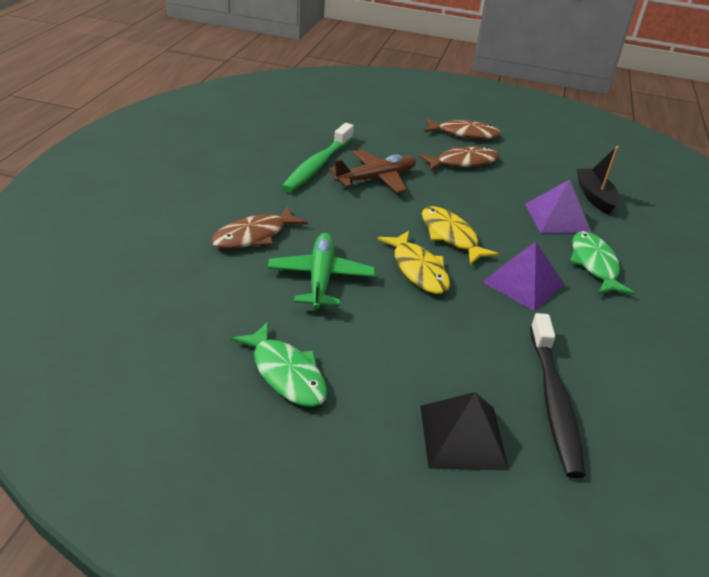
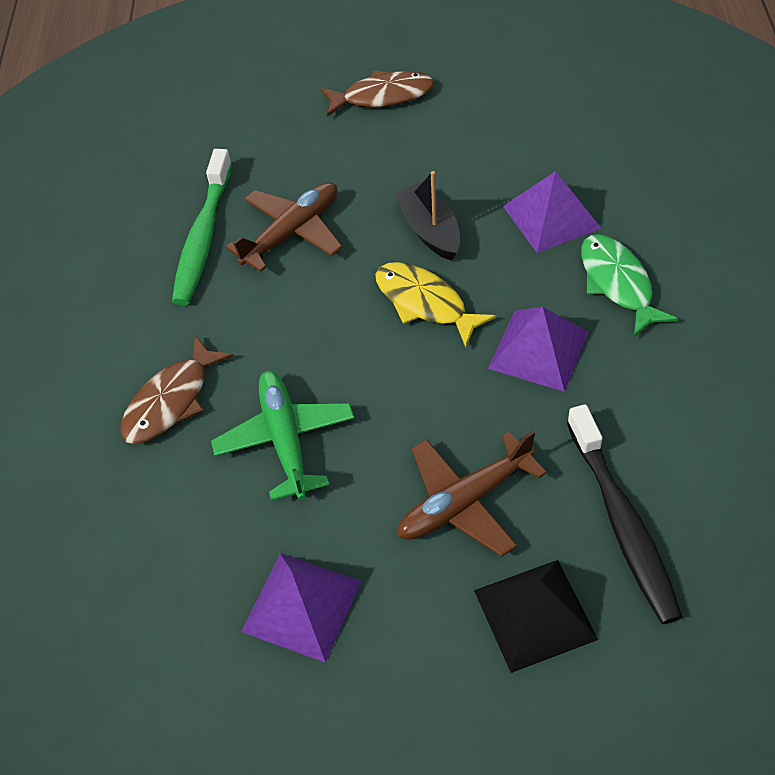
camera: 10 degrees left, 15 degrees up
green fish [231,322,328,407] -> purple pyramid [241,553,361,663]
yellow fish [377,231,450,294] -> none
brown fish [419,146,499,171] -> none
black boat [577,146,619,215] -> black boat moved to [394,171,460,261]
none -> brown plane [397,430,547,557]

